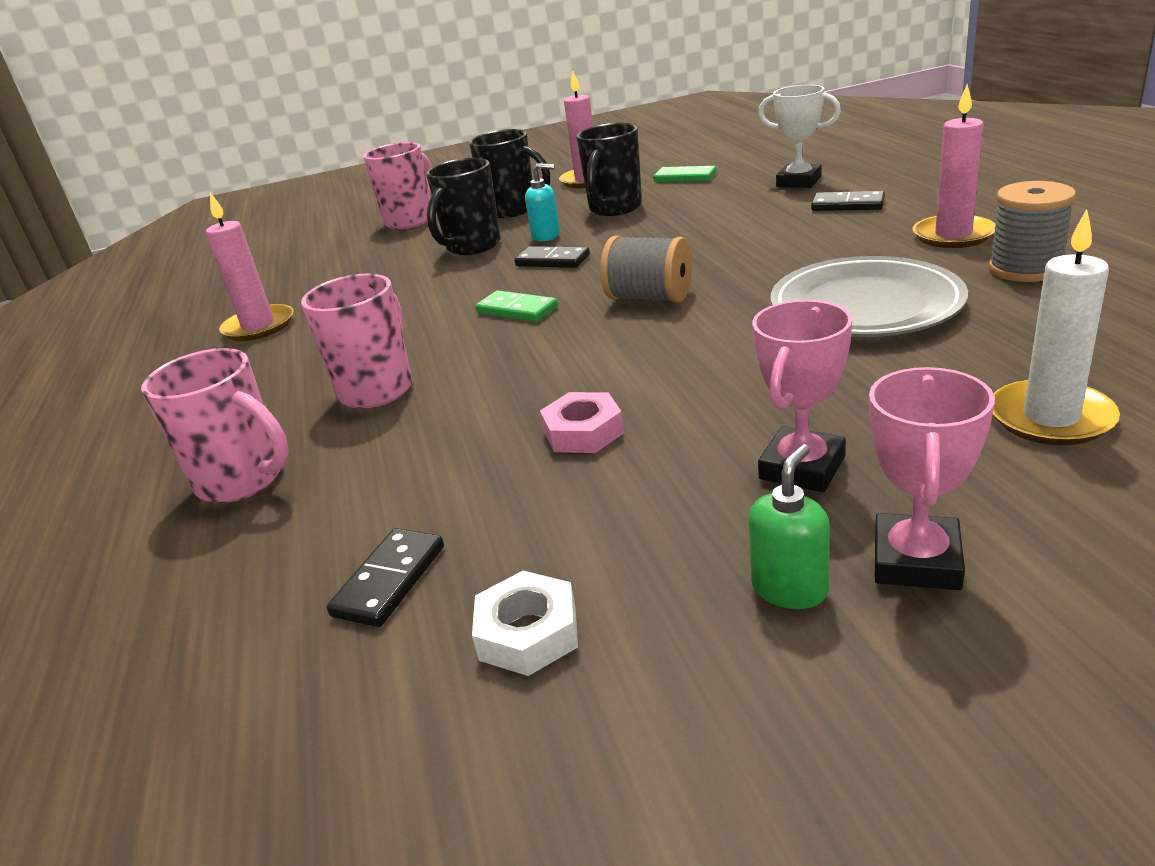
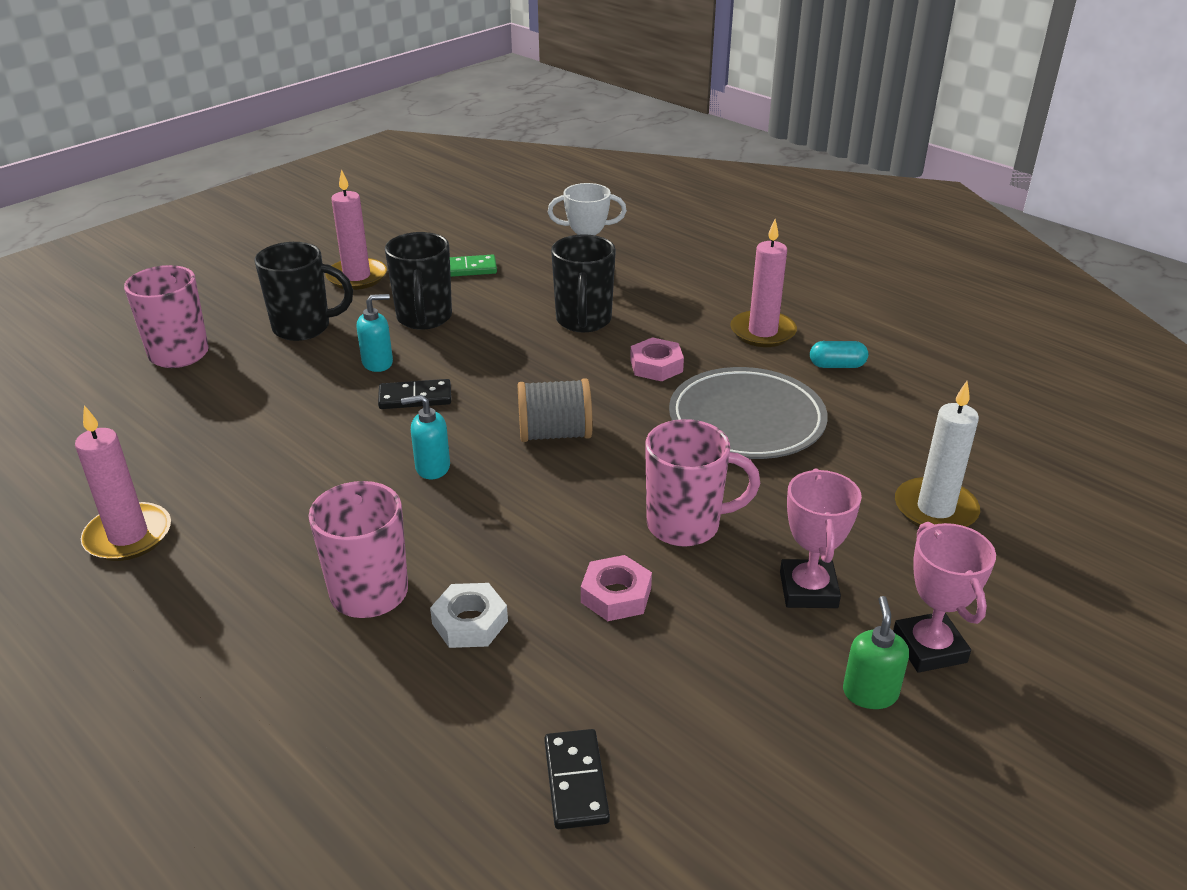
camera: 35 degrees left, 5 degrees up
pink mug [141,348,289,503] -> pink mug moved to [645,419,760,547]
black mug [426,158,501,255] -> black mug moved to [551,234,616,332]
white nut [472,571,578,676] -> white nut moved to [430,583,508,648]
green domino [475,290,558,322] -> turquoise soap dispenser [401,395,450,479]
black domino [811,191,885,211] -> none
grey spool [989,181,1076,282] -> turquoise capsule [810,341,868,368]
none -> pink nut [630,337,684,382]

